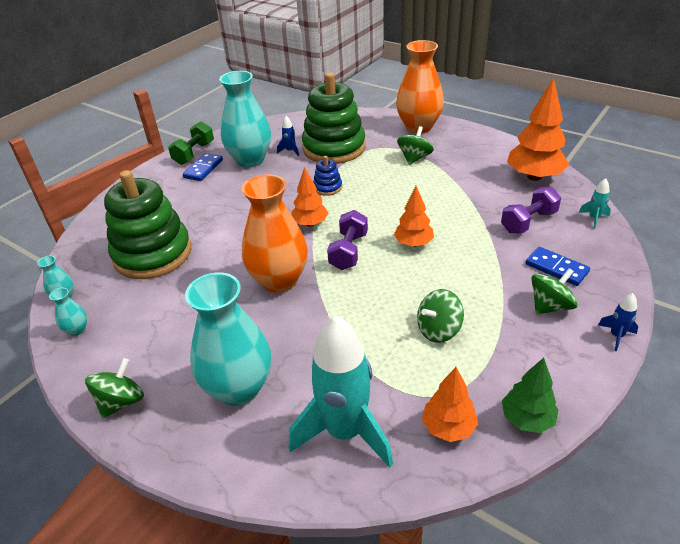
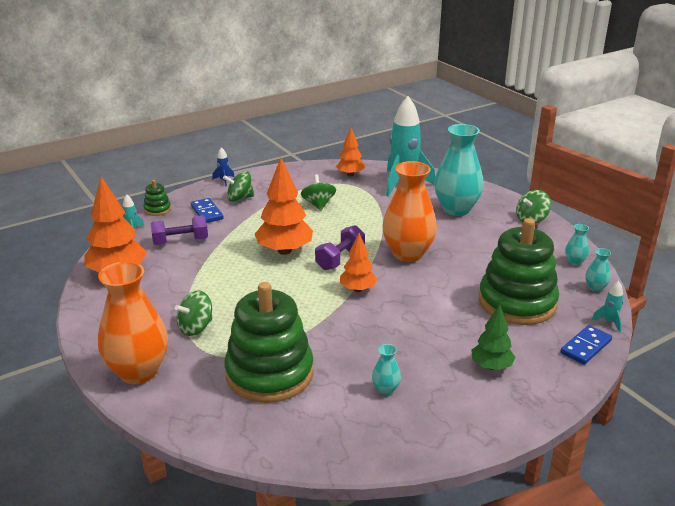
camera: 160 degrees left, 10 degrees down
green dumbbell [168,121,214,165] -> none
blue domino [183,153,223,181] -> blue domino moved to [560,325,612,365]
turquoise vase [219,71,271,168] -> turquoise vase [372,344,401,395], size x0.42
blue rocket [277,116,299,156] -> none
blue stacking toy [313,156,342,196] -> none
orange tree [394,186,434,247] -> orange tree [255,158,313,255], size x1.67
green spinning top [417,289,464,343] -> green spinning top turned 90 degrees counterclockwise [301,174,336,210]
green tree [502,358,559,433] -> green tree moved to [471,305,515,370]
none -> green stacking toy [143,180,171,216]
none -> turquoise rocket [591,281,623,332]

